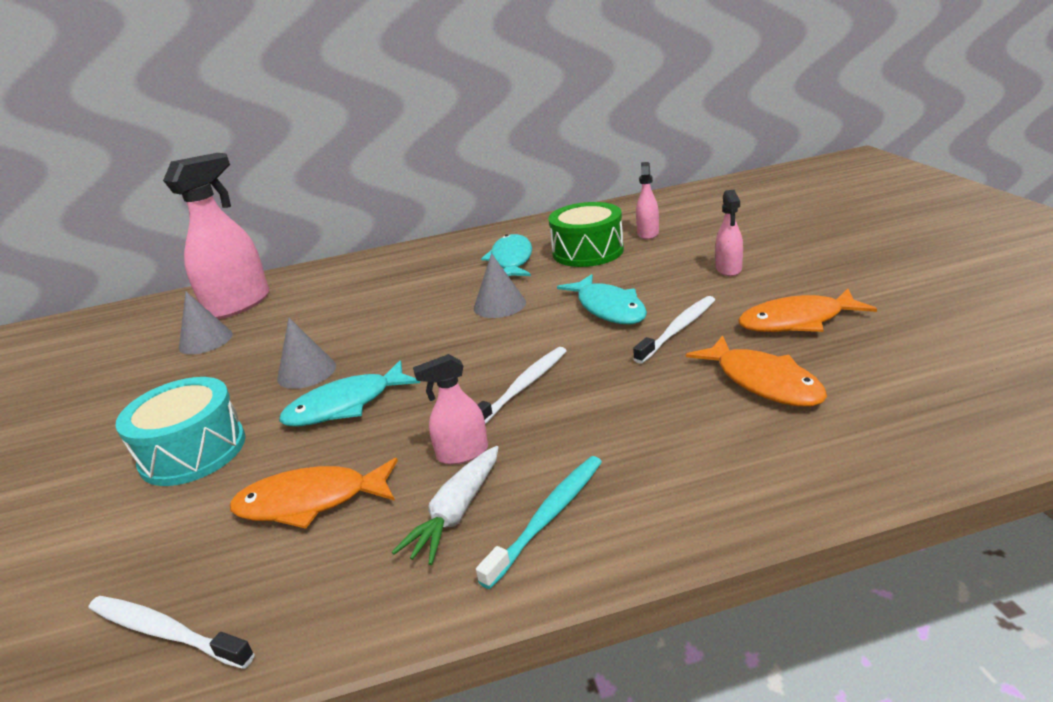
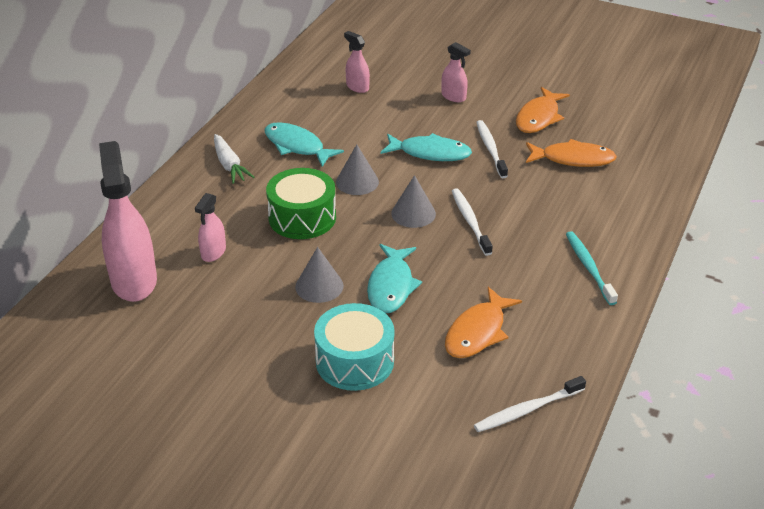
camera: 55 degrees left, 10 degrees up
grey cone [179,292,233,355] -> grey cone moved to [391,175,436,228]
white carrot [392,446,499,565] -> white carrot moved to [214,134,254,184]
pink spray bottle [413,354,488,464] -> pink spray bottle moved to [195,193,226,262]
green drum [549,202,624,267] -> green drum moved to [266,168,336,239]

